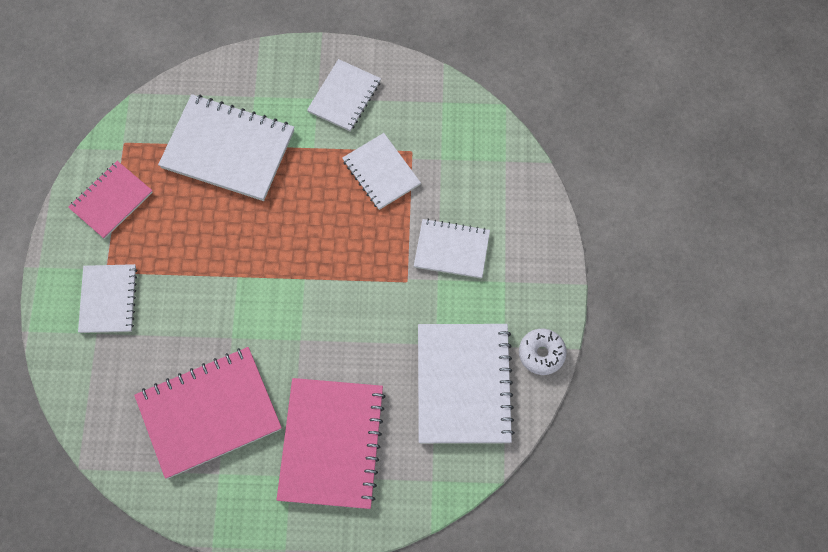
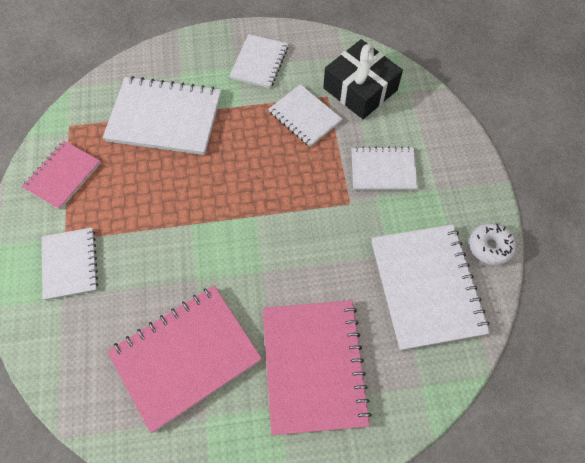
camera: 10 degrees left, 5 degrees down
none -> black gift [323,39,403,119]

